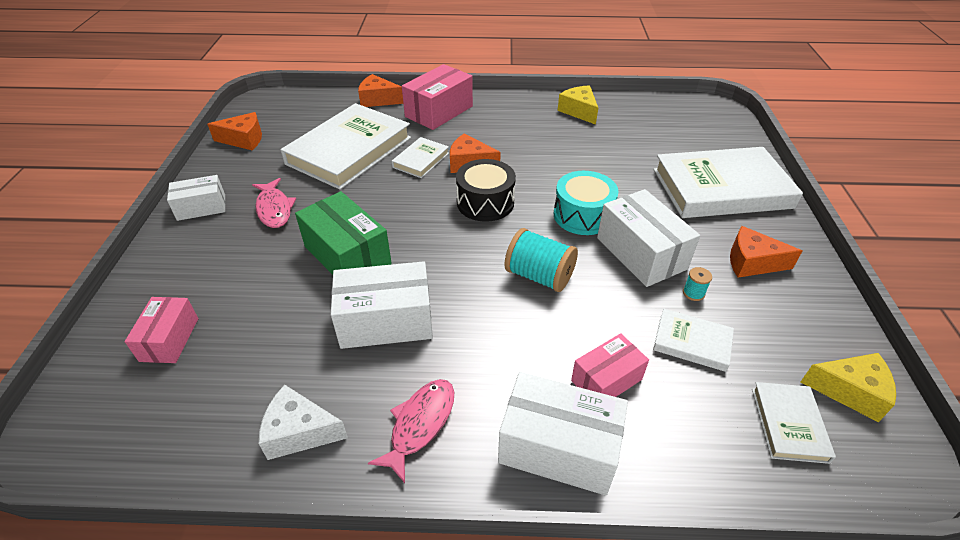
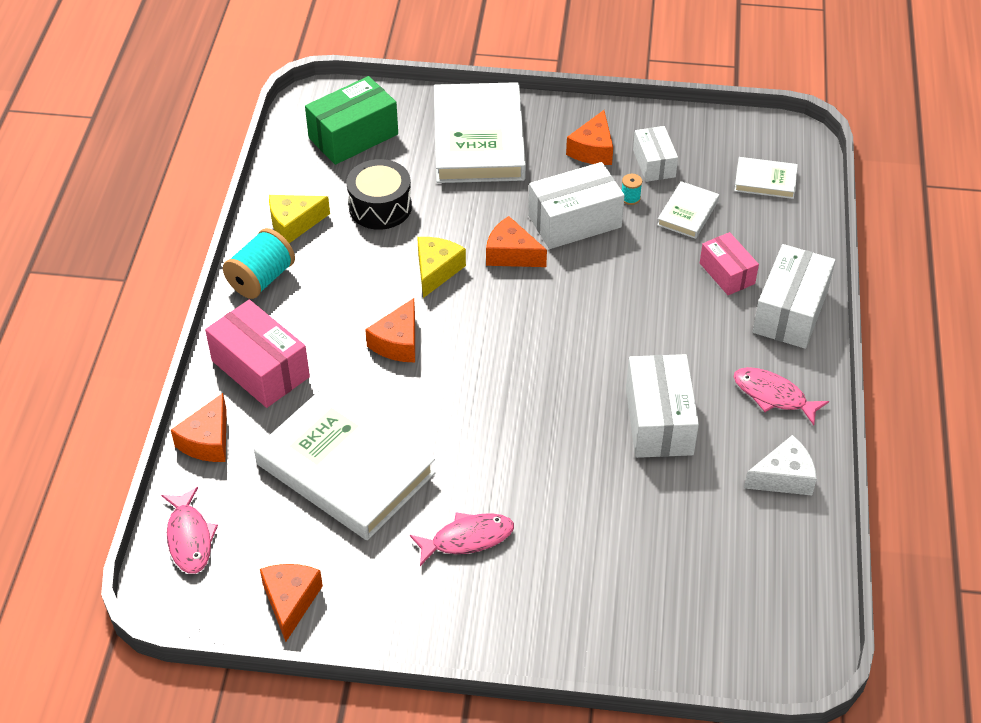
camera: 85 degrees left, 5 degrees up
pink box [125,297,199,363] -> none
white box [167,175,225,221] -> white box moved to [633,126,678,182]
white cheese [259,385,348,460] -> white cheese turned 120 degrees counterclockwise [744,435,817,496]
green box [295,191,392,275] -> green box moved to [305,76,398,165]
white book [392,137,449,178] -> none
black drum [456,159,516,222] -> black drum moved to [347,159,412,230]
turquoise spool [504,228,578,292] -> turquoise spool moved to [223,228,295,299]
turquoise drum [554,171,619,235] -> orange cheese [486,216,547,267]
yellow cheese [801,353,896,422] -> yellow cheese moved to [417,237,466,298]
none -> pink fish [161,487,218,574]

